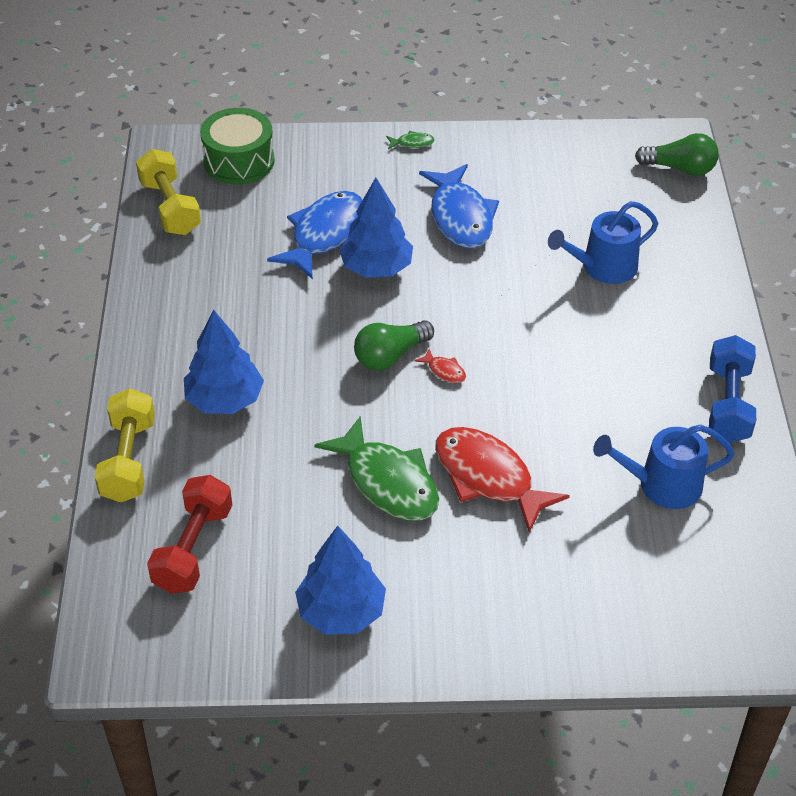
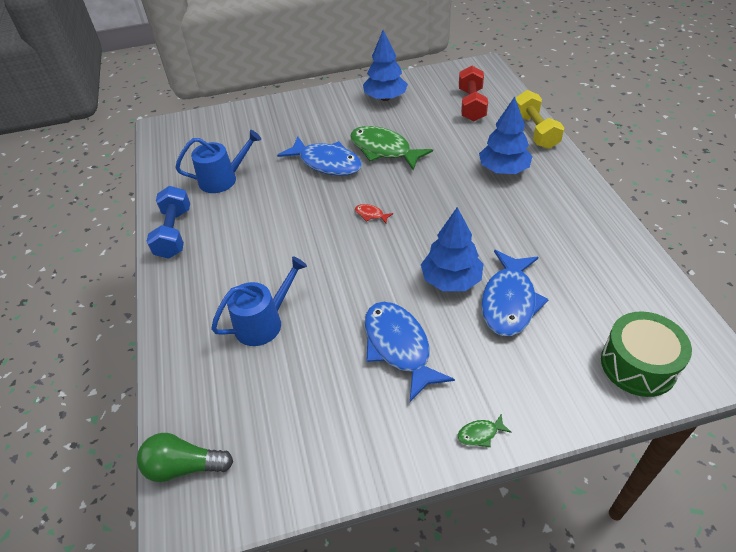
camera: 170 degrees right, 0 degrees up
yellow dumbbell [136,149,201,235] -> none
green light bulb [354,320,434,370] -> none
red fish [435,427,570,533] -> blue fish [277,136,362,176]

